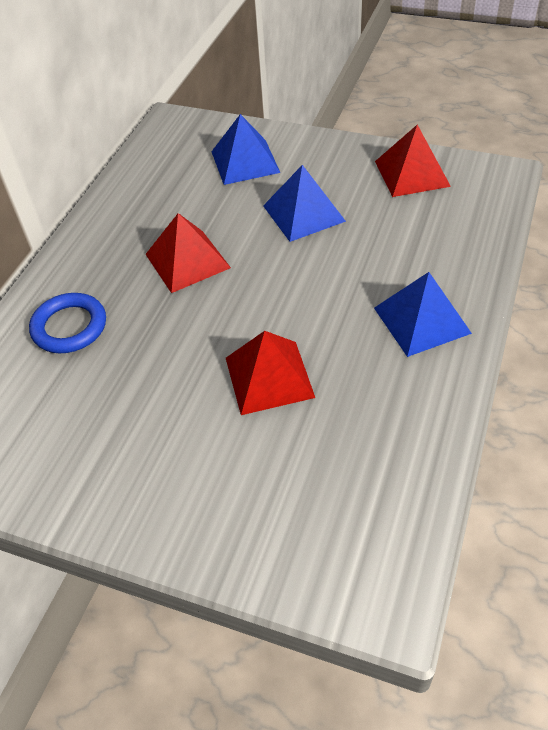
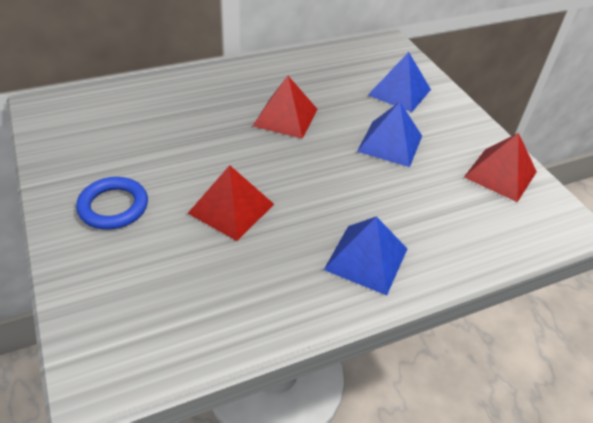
camera: 40 degrees right, 5 degrees down
blue ring [29,293,106,353] -> blue ring moved to [76,177,148,230]

